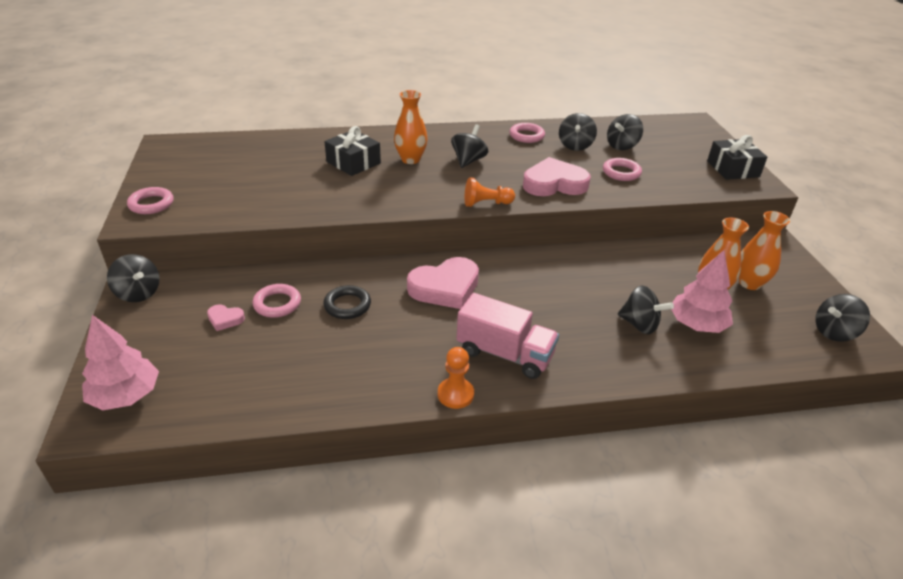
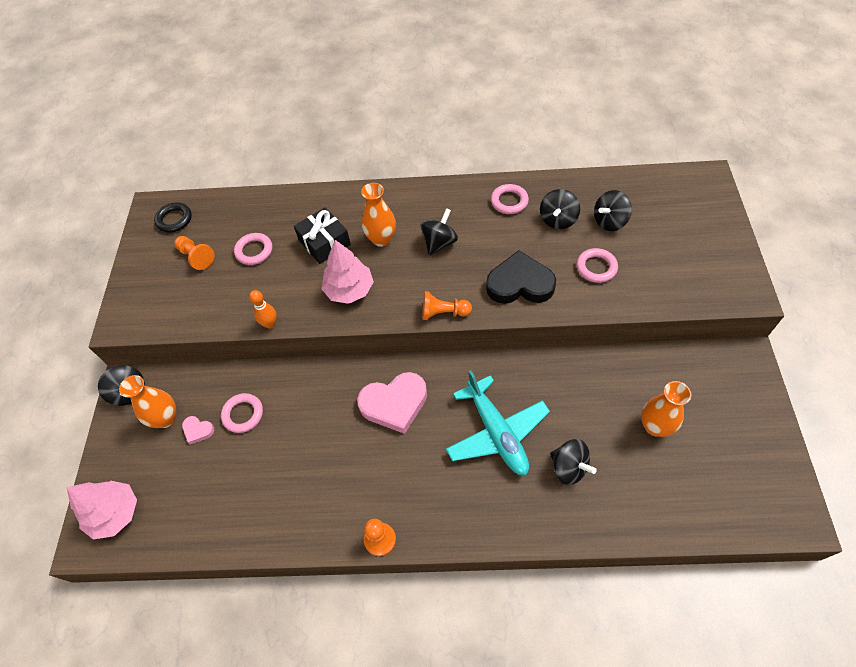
camera: 15 degrees right, 20 degrees up
pink ring [127,187,173,214] -> pink ring moved to [234,233,273,265]
black ring [323,285,371,319] -> black ring moved to [154,203,192,233]
pink truck [457,293,559,379] -> none
pink heart [523,157,591,196] -> black heart [486,250,556,304]
pink tree [671,250,733,333] -> pink tree moved to [322,240,374,304]
black gift [707,135,767,180] -> none
orange vase [739,211,790,290] -> orange vase moved to [119,375,176,428]
black spinning top [816,294,870,342] -> none
none -> orange pawn [174,236,215,270]
none -> orange bowling pin [249,290,277,329]
none -> turquoise plane [446,370,550,475]

